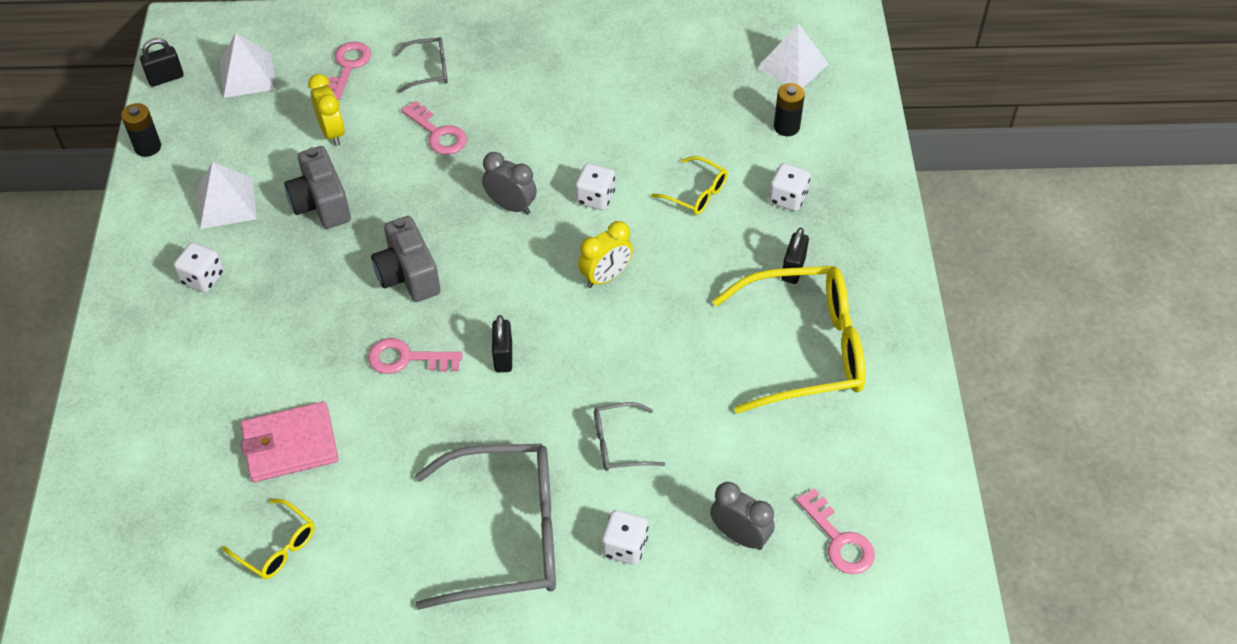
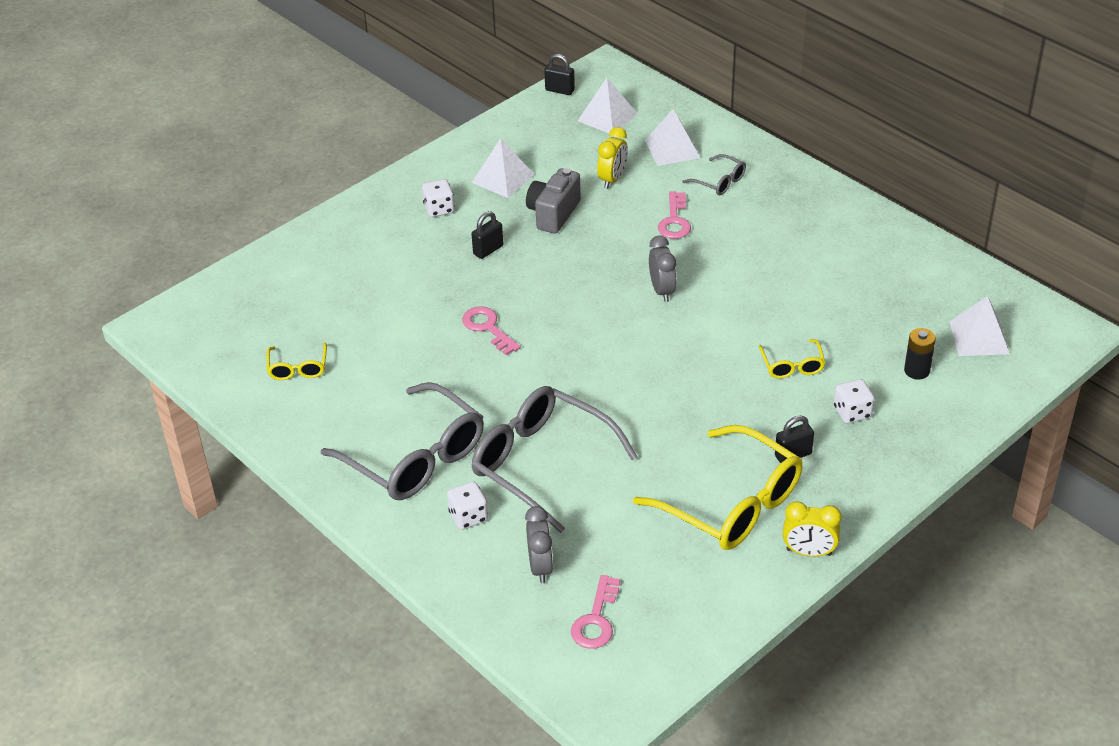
camera: 50 degrees right, 10 degrees down
black battery [121,103,161,157] -> none
pink wallet [241,401,339,482] -> none
pink key [327,42,371,100] -> white pyramid [645,109,700,166]
grey camera [371,216,440,302] -> none
black padlock [492,315,512,372] -> black padlock moved to [471,211,503,259]
white dice [576,163,615,210] -> none
yellow clock [578,221,633,288] -> yellow clock moved to [783,501,842,557]
grey glasses [594,402,665,471] -> grey glasses [472,386,638,533], size x2.15

